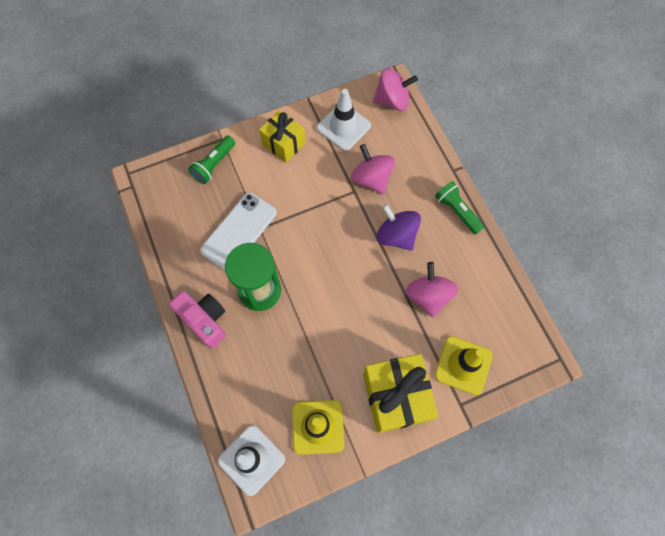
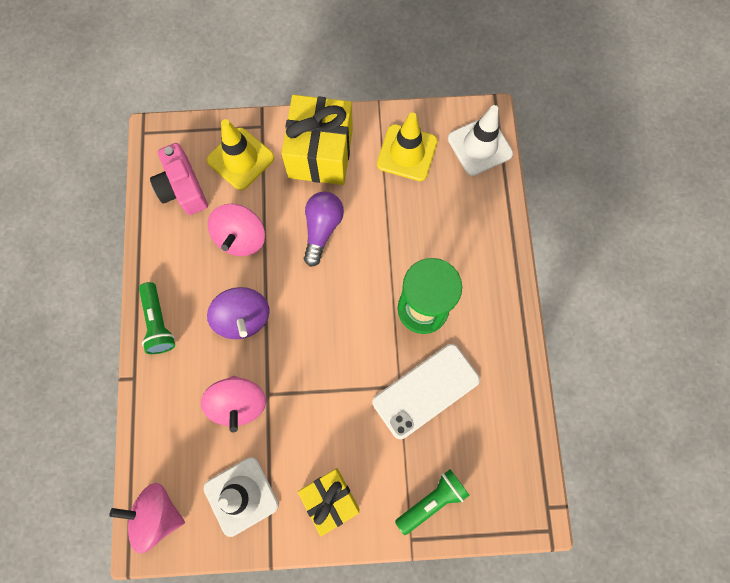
camera: 160 degrees left, 5 degrees up
pink camera [169,291,226,349] -> pink camera moved to [150,143,208,215]
none -> purple light bulb [304,192,344,267]

